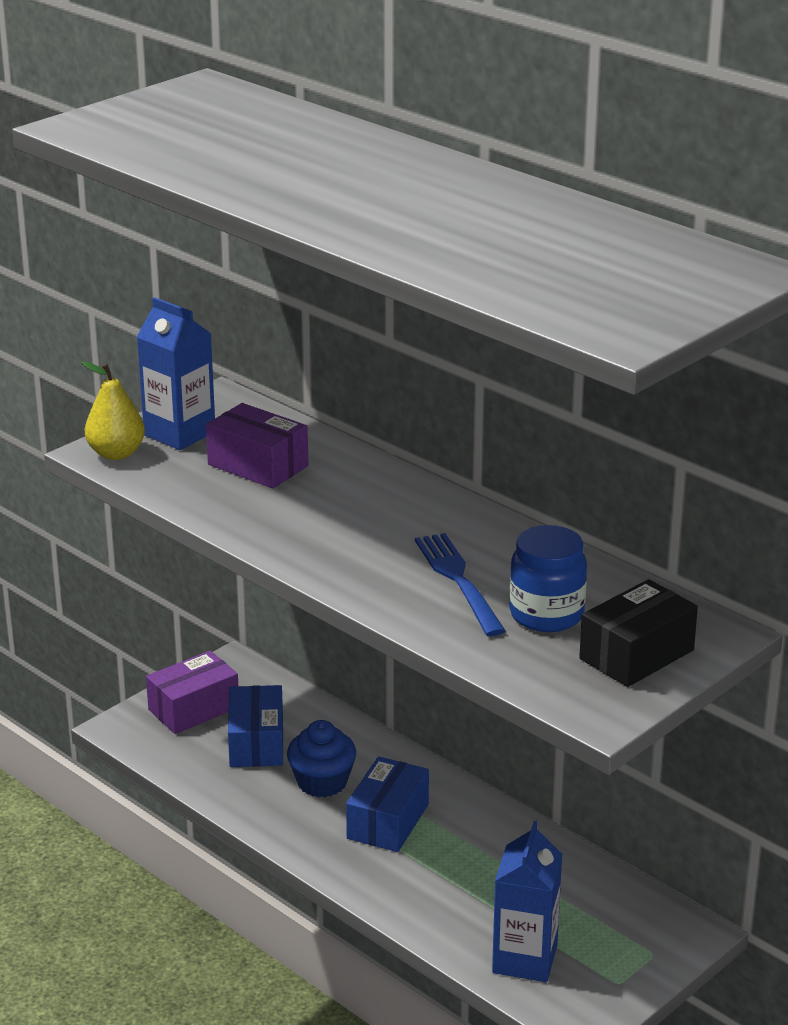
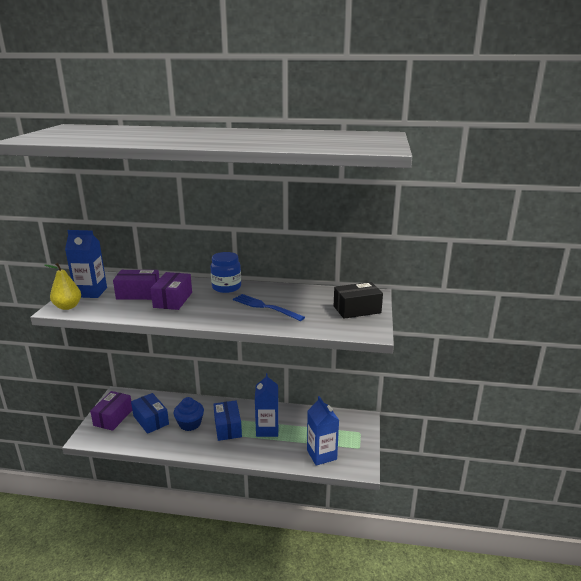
camera: 35 degrees left, 5 degrees down
blue jar [509,525,587,632] -> blue jar moved to [210,252,241,293]
black box [579,579,698,687] -> black box turned 60 degrees clockwise [334,282,383,319]
none -> purple box [151,272,192,310]
none -> blue carton [255,373,279,437]

